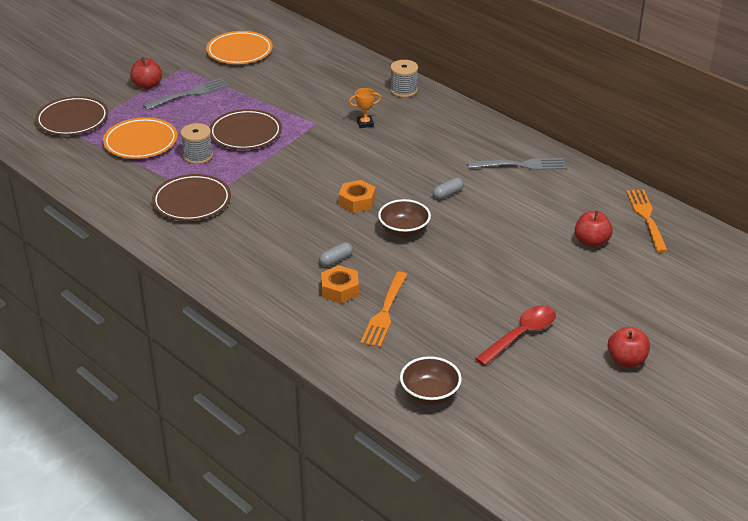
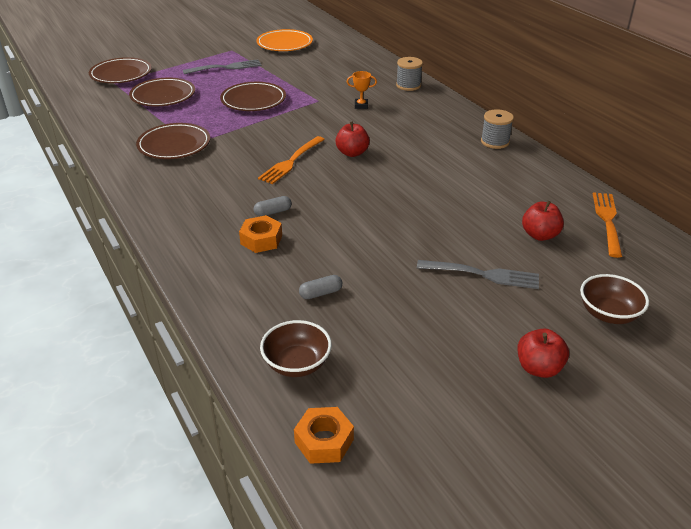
camera: 15 degrees right, 0 degrees up
orange plate [103,117,177,159] -> brown plate [129,78,195,106]
red apple [130,57,162,89] -> red apple moved to [335,122,370,157]
grey spool [180,123,213,164] -> grey spool moved to [481,109,514,149]
orange nut [339,180,375,213] -> orange nut moved to [294,407,354,464]
orange fork [360,272,408,348] -> orange fork moved to [258,136,325,184]
brown bowl [378,199,431,238] -> brown bowl moved to [580,274,649,324]
grey capsule [433,178,464,200] -> grey capsule moved to [299,275,342,299]
grey fork [467,158,566,170] -> grey fork moved to [417,260,539,289]
red spoon [475,305,556,366] -> none

